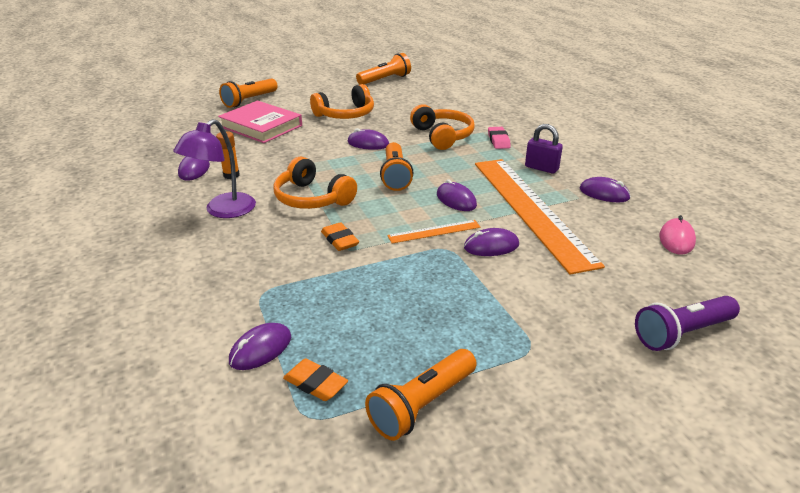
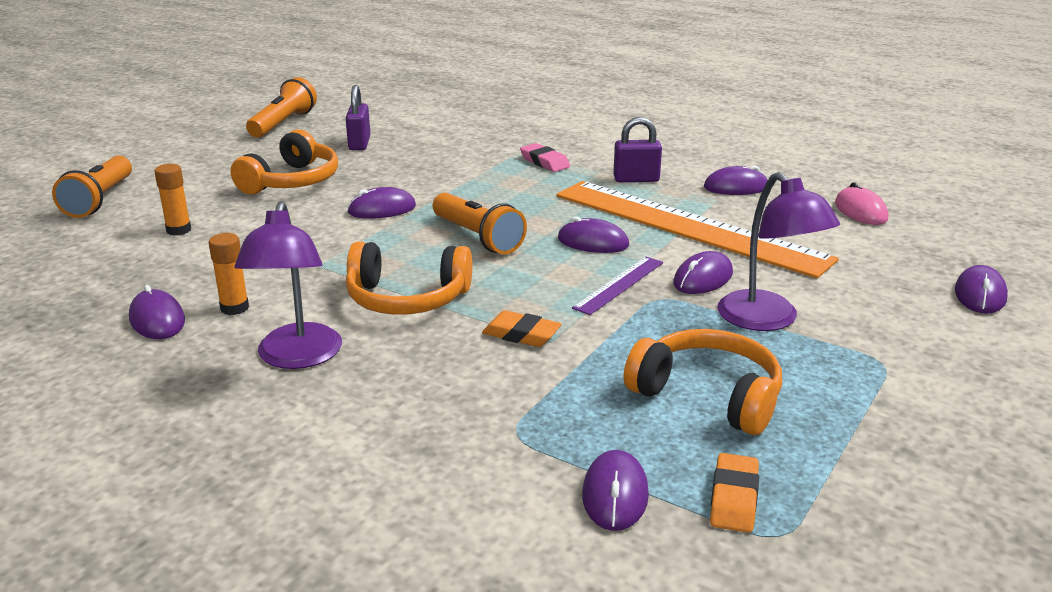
camera: 35 degrees left, 5 degrees down
pink book [218,101,302,143] -> orange glue stick [154,164,191,236]
orange eraser [283,359,348,401] -> orange eraser turned 75 degrees counterclockwise [710,453,759,533]
orange flashlight [365,349,477,441] -> none
orange ruler [387,220,481,243] -> purple ruler [572,257,663,315]
orange headphones [410,104,475,150] -> orange headphones moved to [624,329,782,435]
purple flashlight [635,296,740,351] -> purple mouse [955,265,1008,314]
none -> purple padlock [346,85,370,150]
none -> purple lamp [718,172,840,331]

